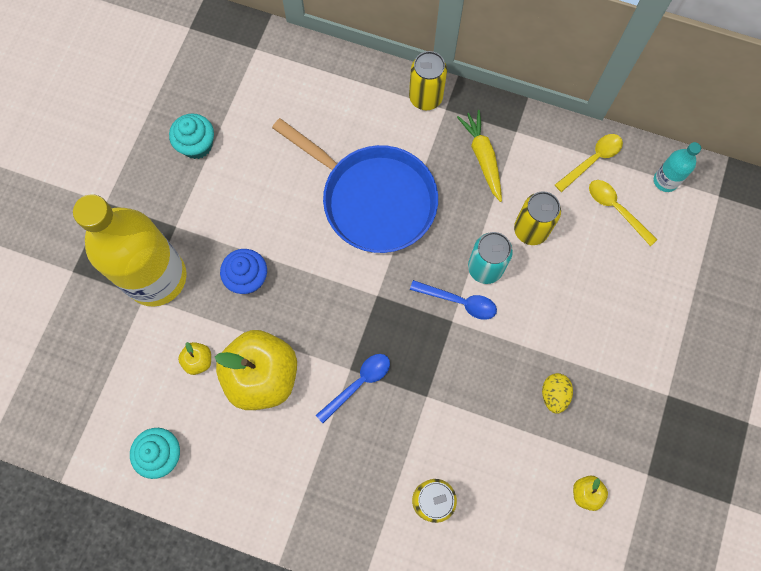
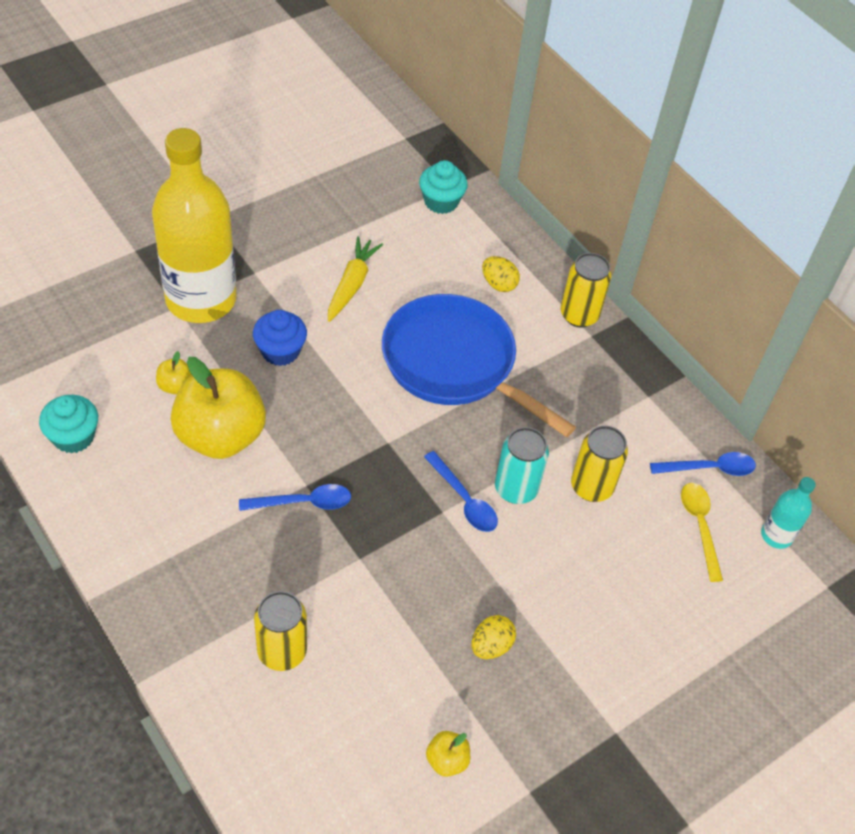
camera: 30 degrees right, 20 degrees down
turquoise cupcake [169,113,214,159] -> turquoise cupcake moved to [419,160,468,214]
blue pan [272,118,438,253] -> blue pan turned 150 degrees clockwise [382,294,576,437]
yellow carrot [457,110,502,202] -> yellow carrot moved to [328,236,383,322]
yellow spoon [555,134,623,192] -> blue spoon [650,452,756,476]
none -> yellow egg [482,256,520,292]

